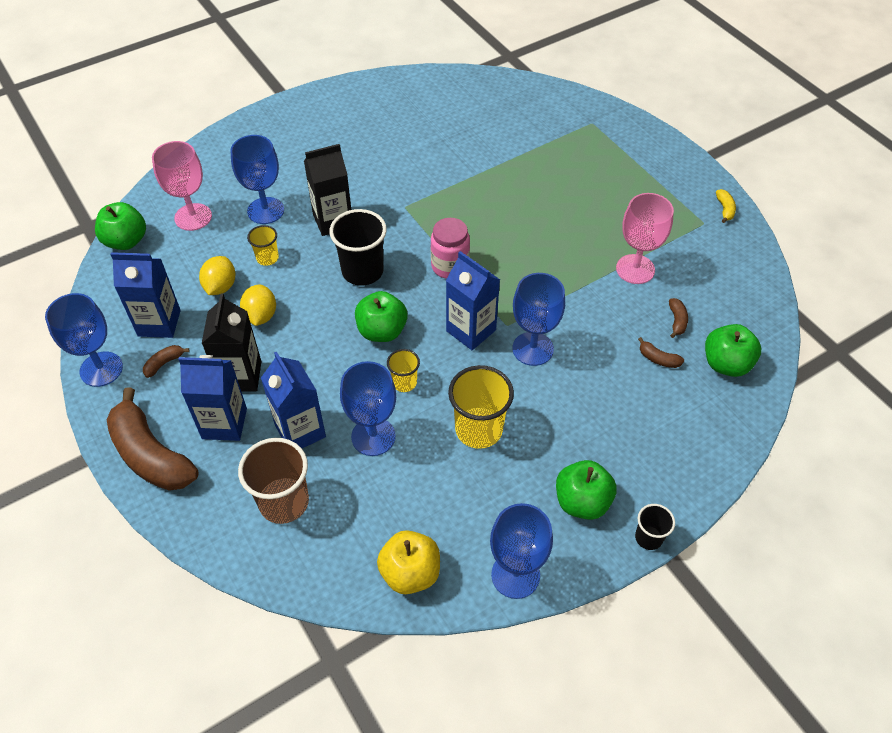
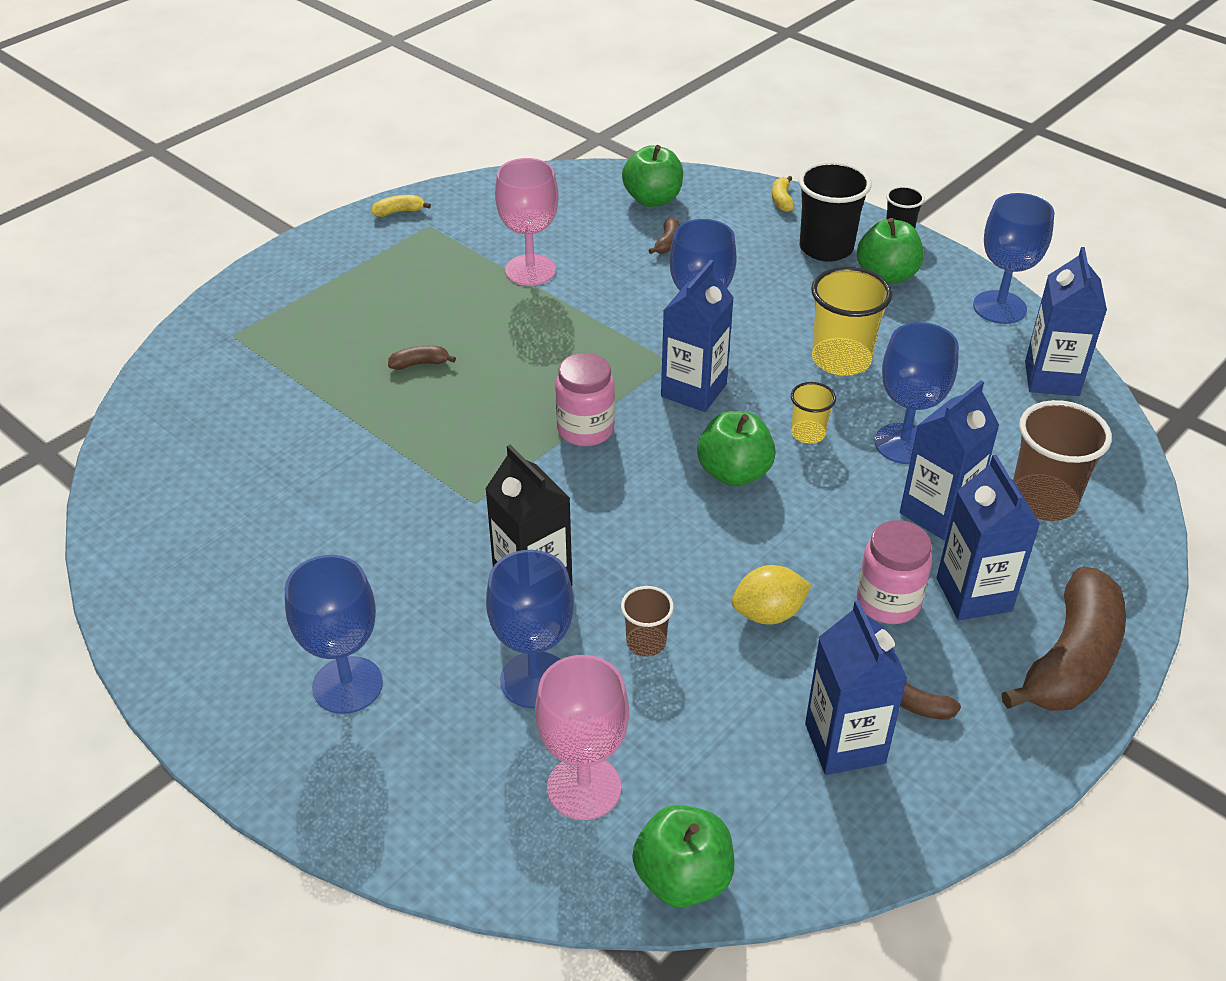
camera: 105 degrees left, 10 degrees down
blue goblet [45,293,123,387] -> blue goblet moved to [285,555,383,714]
yellow lemon [199,256,236,295] -> none
black carton [202,293,261,391] -> pink jar [857,520,932,624]
yellow cup [247,225,279,266] -> brown cup [621,586,674,657]
black cup [329,209,387,286] -> black cup moved to [798,161,872,262]
yellow apple [377,530,440,594] -> blue carton [1025,247,1107,396]
brown banana [669,298,688,338] -> brown banana moved to [388,346,456,370]
none -> yellow banana [772,176,794,212]

